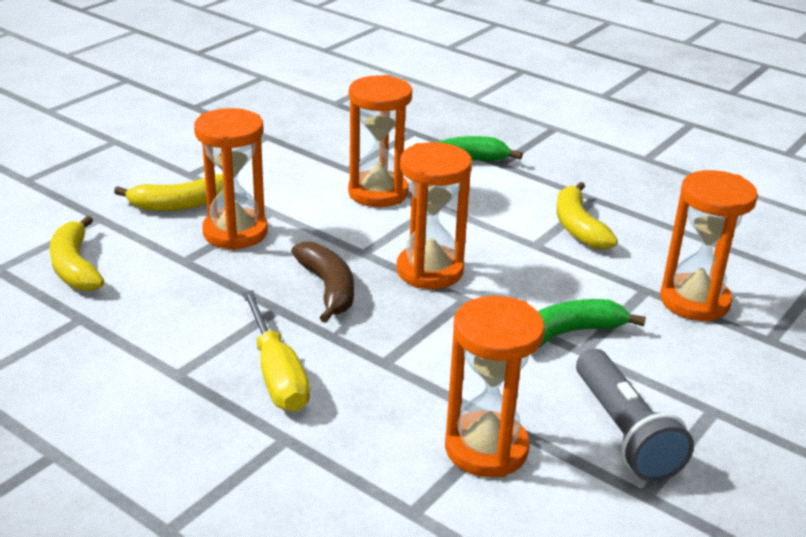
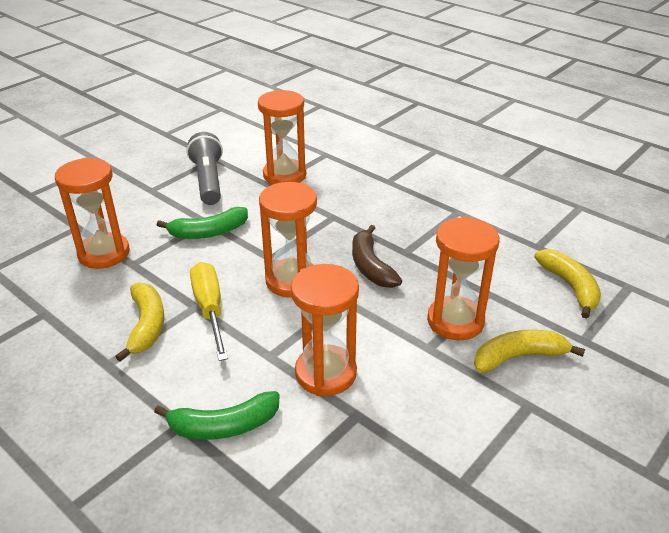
camera: 175 degrees left, 5 degrees up
yellow screwdriver [242,290,310,412] -> yellow screwdriver moved to [190,262,228,361]

